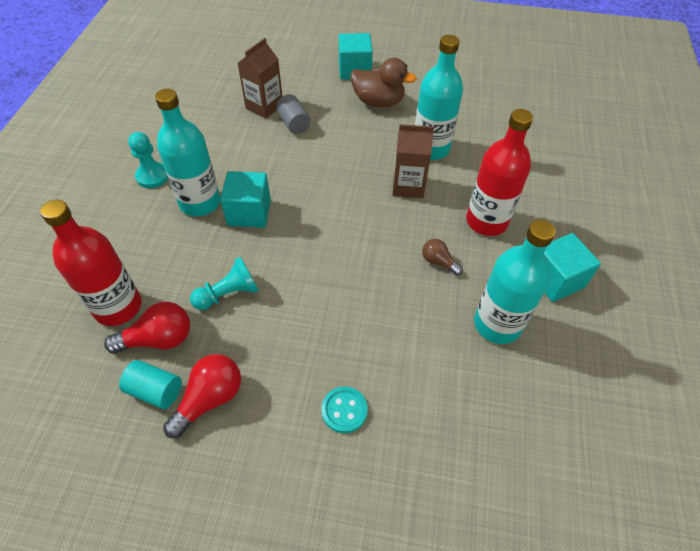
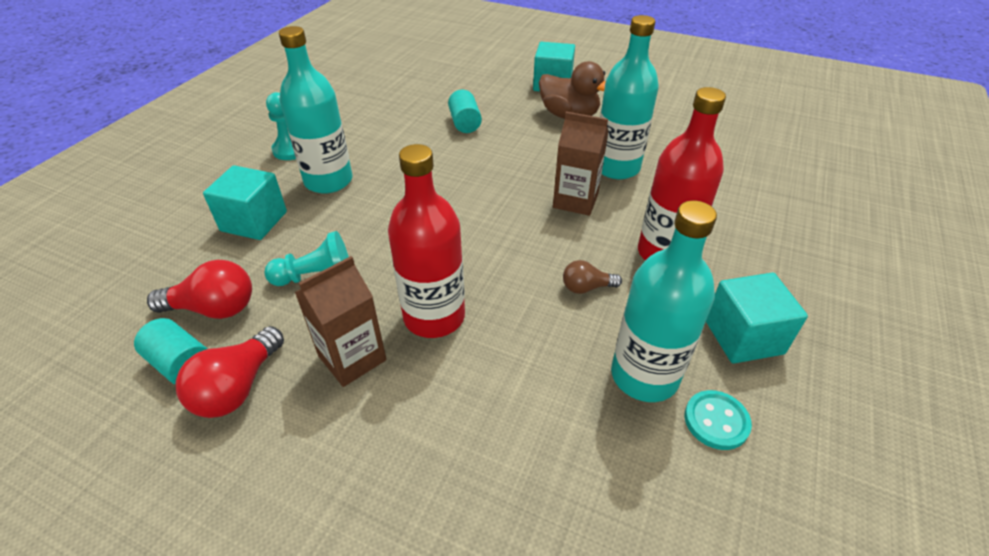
camera: 15 degrees right, 10 degrees down
red bottle [40,200,141,326] -> red bottle moved to [388,144,465,338]
red light bulb [163,354,241,438] -> red light bulb turned 150 degrees clockwise [175,326,284,418]
turquoise cube [220,171,271,228] -> turquoise cube moved to [203,165,287,240]
brown carton [238,38,282,118] -> brown carton moved to [295,256,386,387]
grey cylinder [276,94,311,134] -> turquoise cylinder [448,89,482,133]
turquoise button [321,387,368,433] -> turquoise button moved to [685,390,752,450]
brown light bulb [422,239,463,276] -> brown light bulb turned 60 degrees counterclockwise [563,260,622,294]

